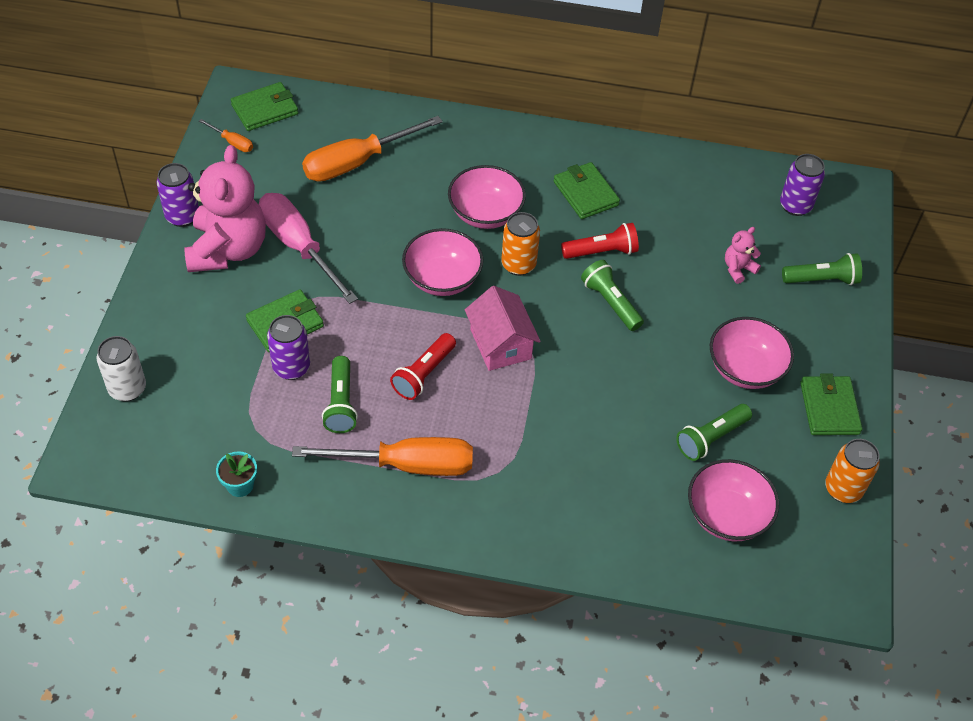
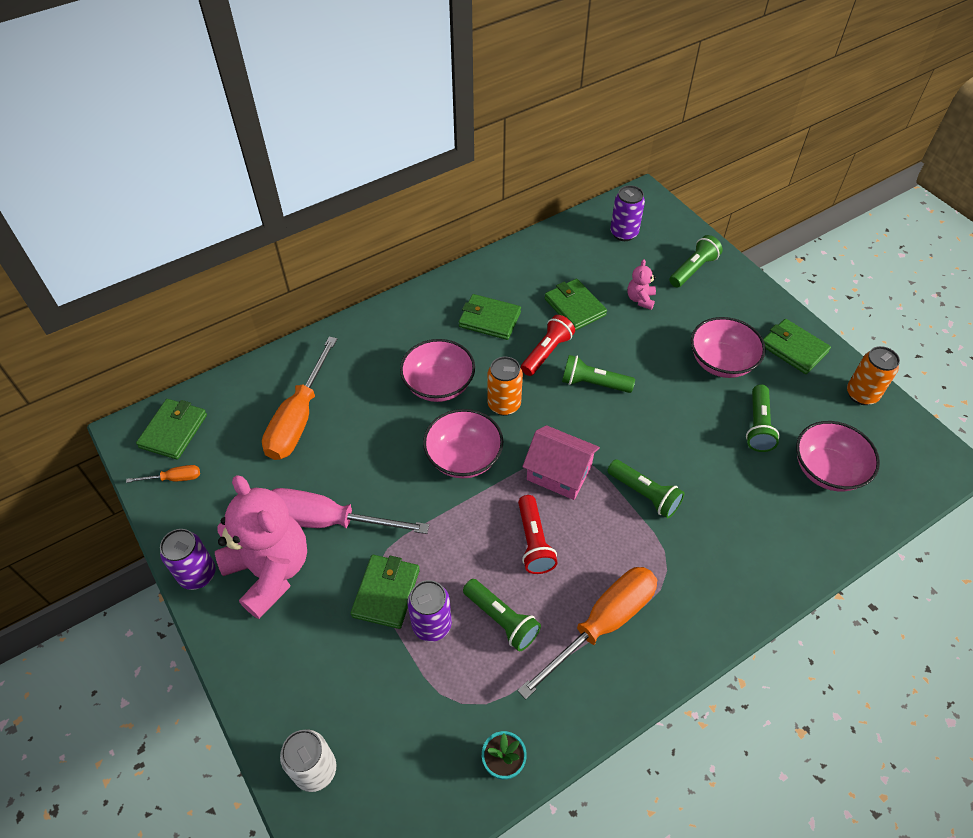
camera: 40 degrees left, 0 degrees up
none -> green wallet [545,279,607,331]
none -> green flashlight [607,459,684,518]

